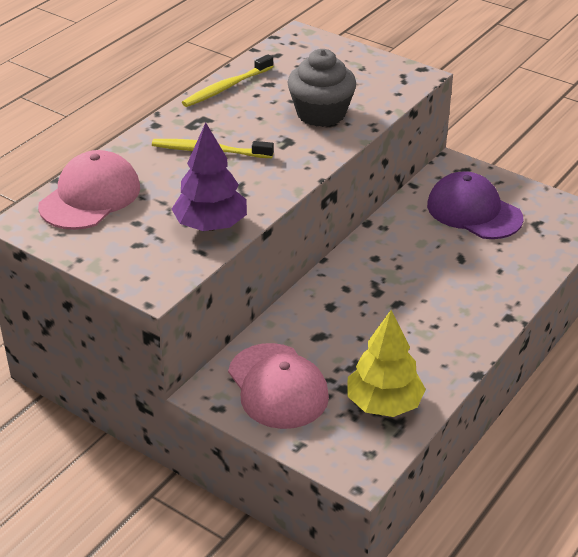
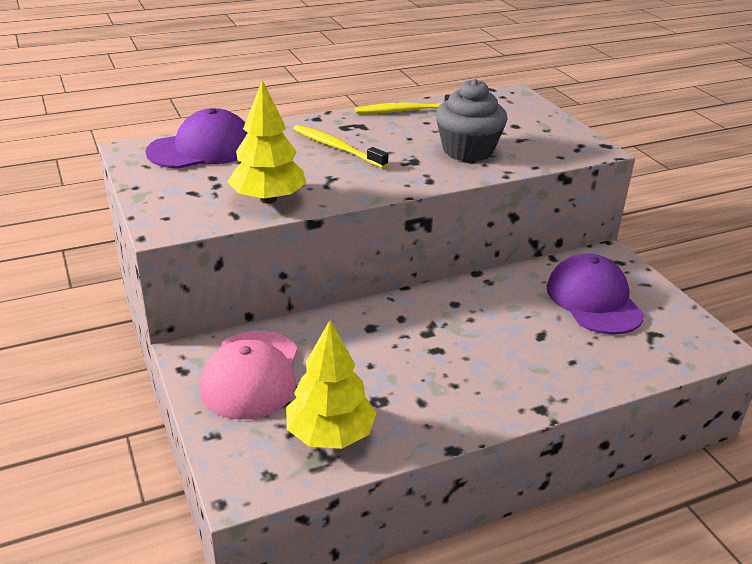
camera: 30 degrees right, 5 degrees down
pink cap [38,150,140,230] -> purple cap [145,108,247,169]
purple tree [172,122,247,231] -> yellow tree [227,80,306,204]

